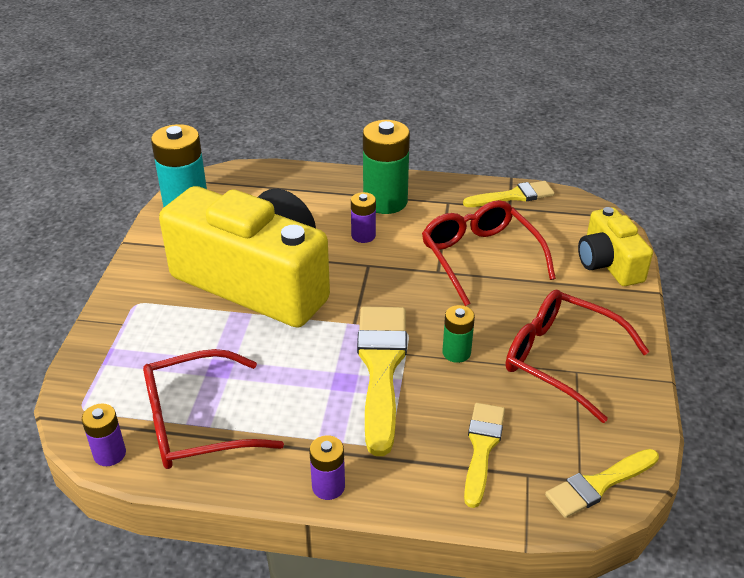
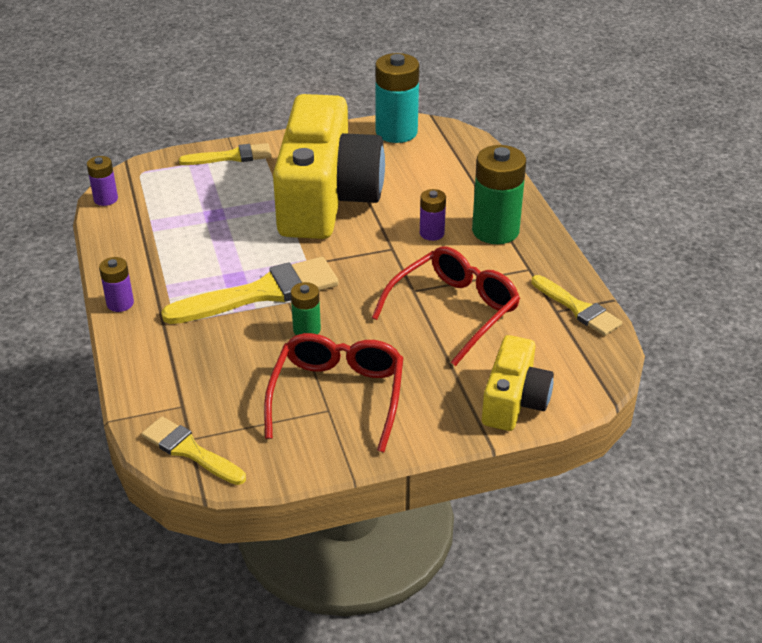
camera: 65 degrees right, 0 degrees up
red glasses [143,349,284,469] -> none
yellow brush [464,403,505,508] -> yellow brush moved to [179,143,271,165]
yellow camera [578,207,653,286] -> yellow camera turned 150 degrees clockwise [482,335,554,431]

